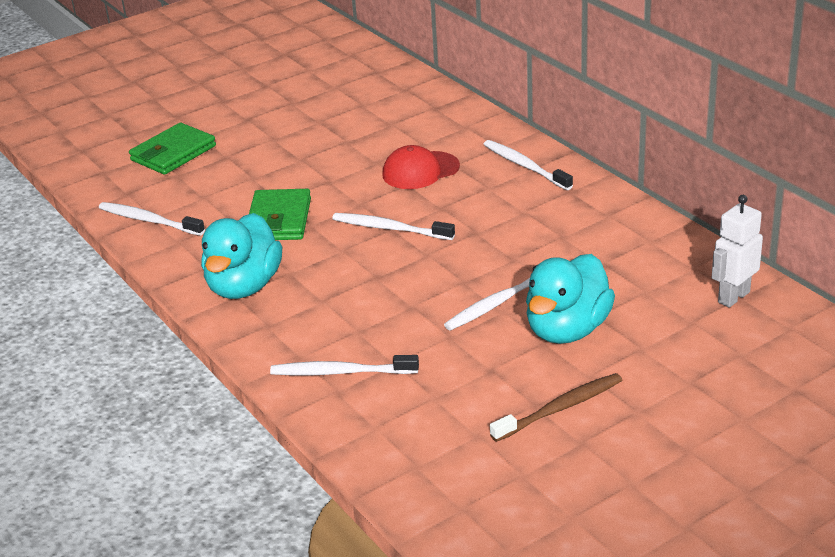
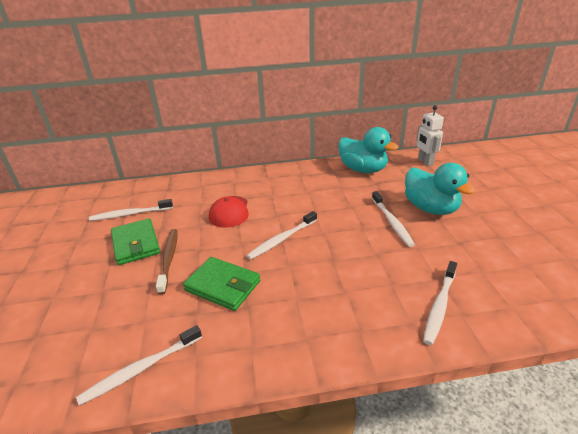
camera: 65 degrees left, 0 degrees up
green wallet [129,123,216,175] -> green wallet moved to [111,218,160,265]
turquoise duck [201,213,282,299] -> turquoise duck moved to [338,127,398,173]
white toothbrush [484,140,573,190] -> white toothbrush moved to [89,199,173,221]
brown toothbrush [490,373,622,442] -> brown toothbrush moved to [156,229,178,295]

